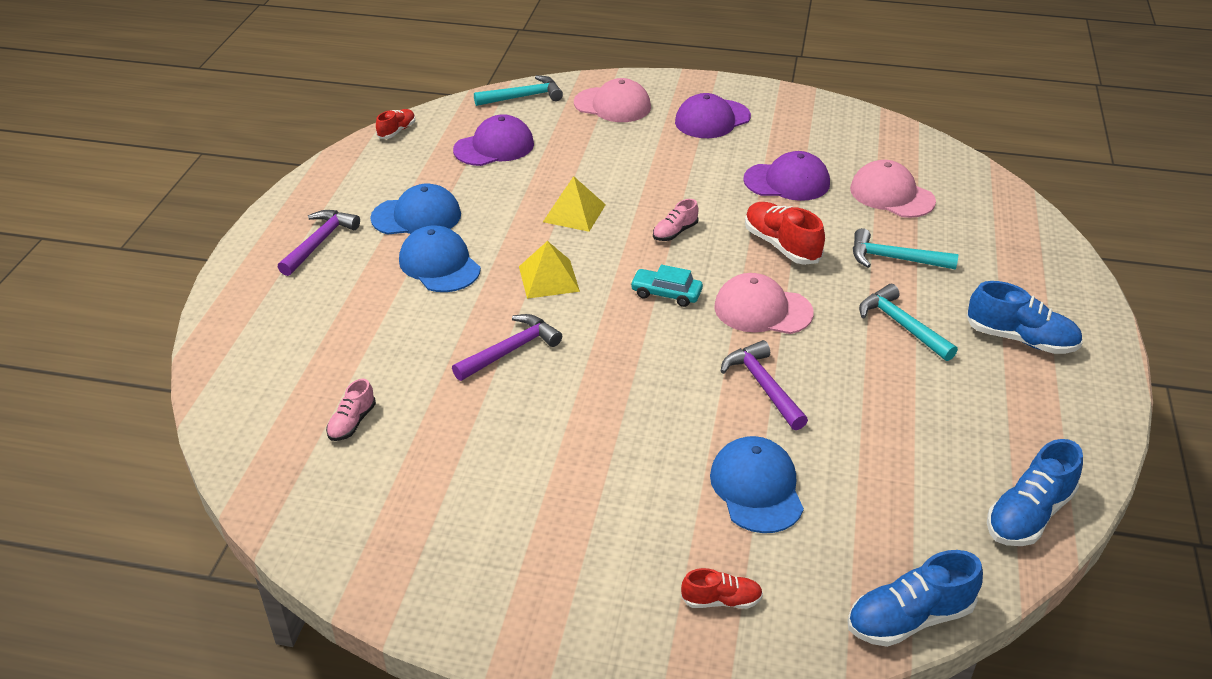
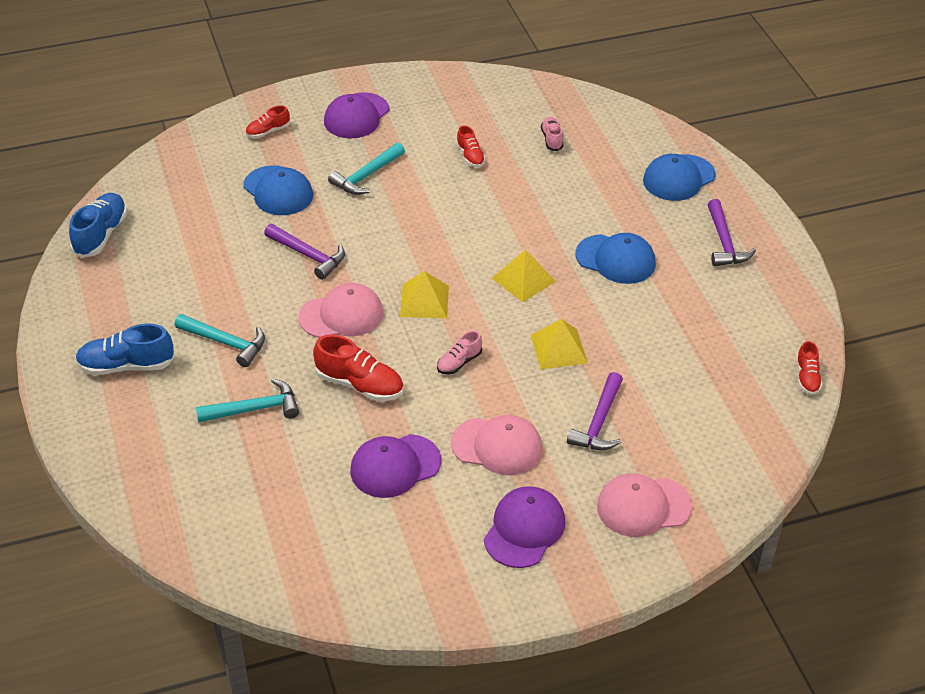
camera: 150 degrees right, 5 degrees up
blue cap [370,184,461,235] -> blue cap moved to [643,154,716,201]
purple hammer [452,314,562,381] -> purple hammer moved to [567,372,623,450]
purple cap [453,114,534,166] -> purple cap moved to [324,92,389,139]
turquoise hammer [474,75,563,106] -> turquoise hammer moved to [328,142,405,195]
turquoise car [630,265,703,307] -> yellow pyramid [400,271,449,318]
pink shoe [653,199,699,241] -> pink shoe turned 150 degrees counterclockwise [437,331,482,374]
blue shoe [847,550,983,647] -> none
pink cap [850,160,936,218] -> pink cap moved to [451,415,543,475]
none -> red shoe [456,125,486,167]

